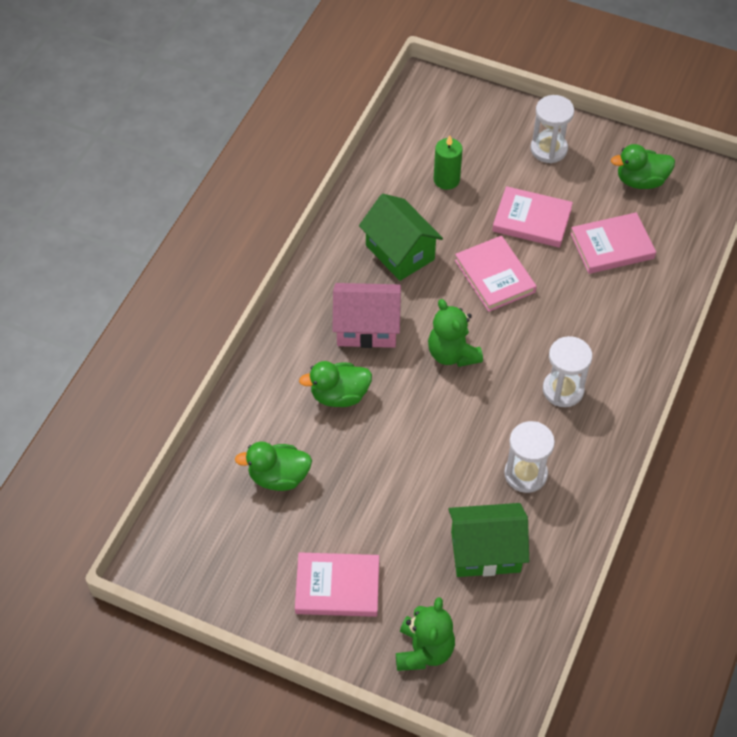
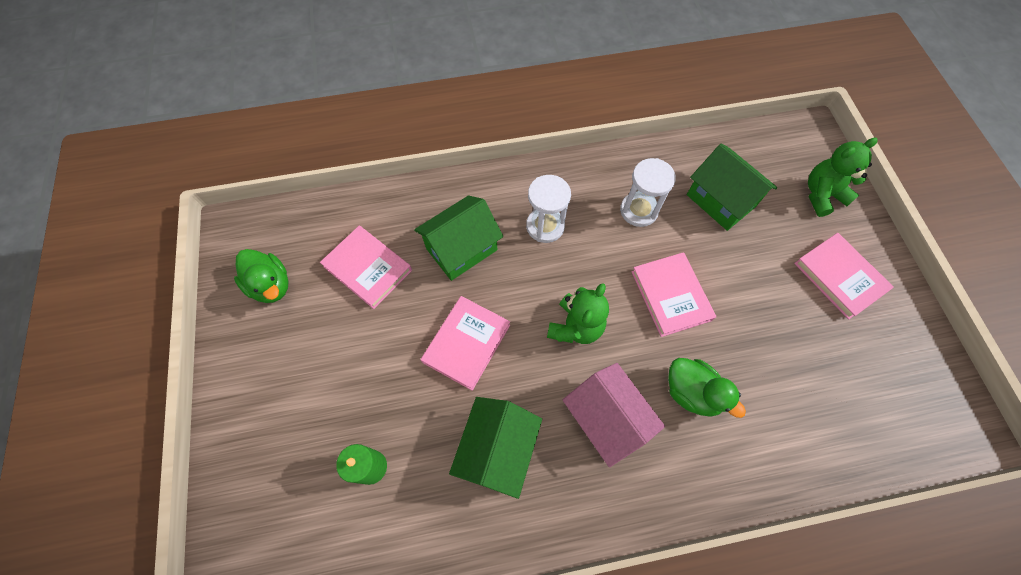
camera: 125 degrees left, 10 degrees up
green duck [235,442,312,491] -> none
pink book [492,186,573,248] -> pink book moved to [631,252,716,337]
white hourglass [531,95,574,163] -> none
none -> green house [414,195,503,281]

